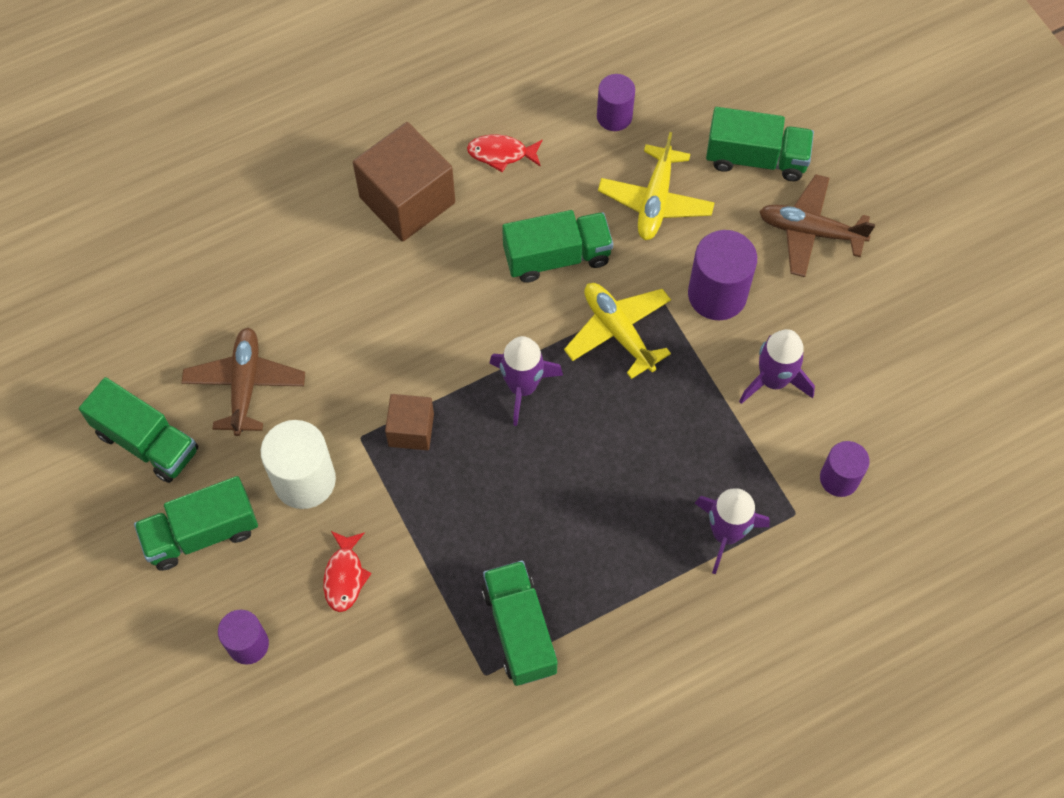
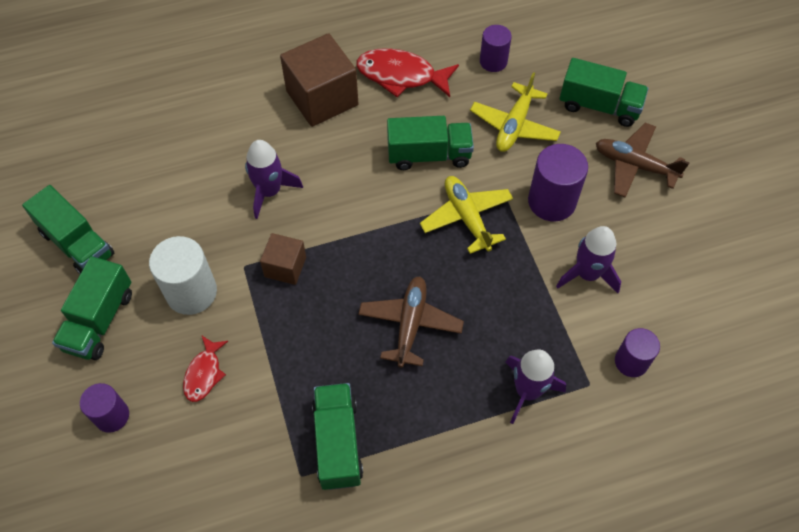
camera: 10 degrees right, 5 degrees down
green truck [134,476,258,571] -> green truck turned 60 degrees counterclockwise [52,256,132,360]
brown plane [182,327,305,436] -> brown plane moved to [358,276,464,368]
red fish [467,134,543,172] -> red fish [356,48,459,97], size x1.73
purple rocket [489,336,563,426] -> purple rocket moved to [245,140,303,219]

